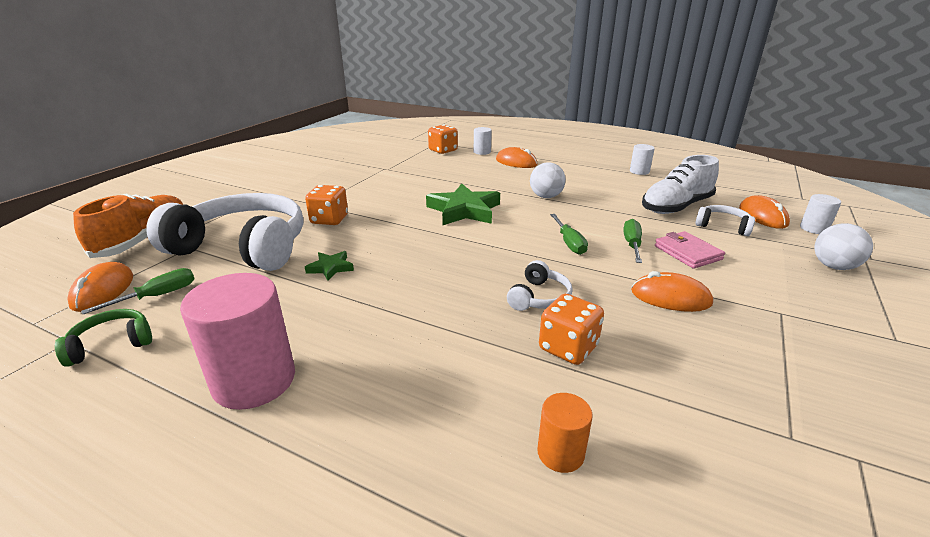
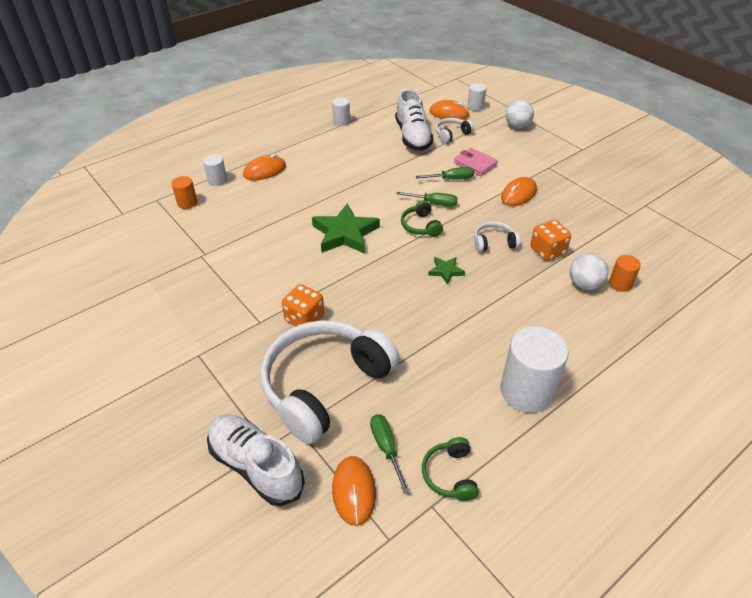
camera: 65 degrees left, 15 degrees up
orange mouse [67,262,133,312] -> orange mouse turned 60 degrees clockwise [332,456,376,526]
orange shoe [73,193,184,258] -> white shoe [207,414,305,506]
pink cylinder [180,273,295,410] -> white cylinder [500,326,569,413]
green star [305,251,354,281] -> green star moved to [428,257,465,285]
orange dice [428,124,458,154] -> orange cylinder [172,176,197,209]
white headphones [507,260,573,311] -> white headphones turned 60 degrees counterclockwise [474,221,521,252]
white ball [530,162,566,198] -> white ball moved to [570,253,609,290]
green screwdriver [624,219,642,263] -> green screwdriver turned 135 degrees clockwise [416,167,474,179]
pink wallet [655,231,725,269] -> pink wallet turned 45 degrees clockwise [454,148,498,176]
none -> green headphones [401,200,443,237]

